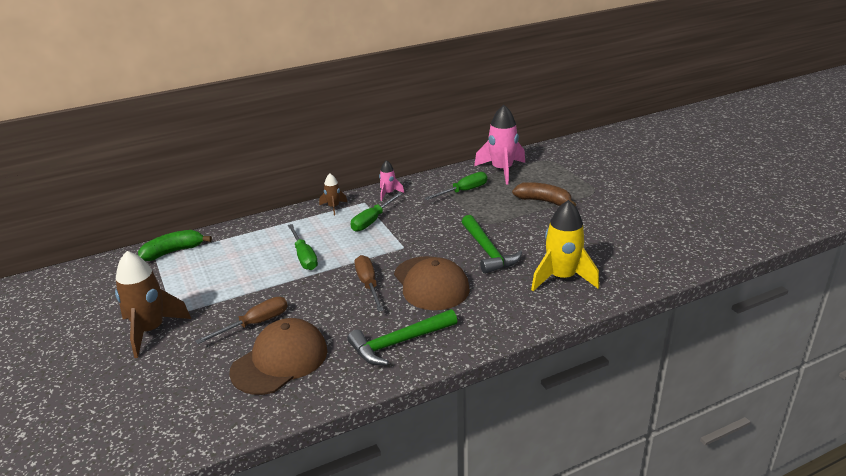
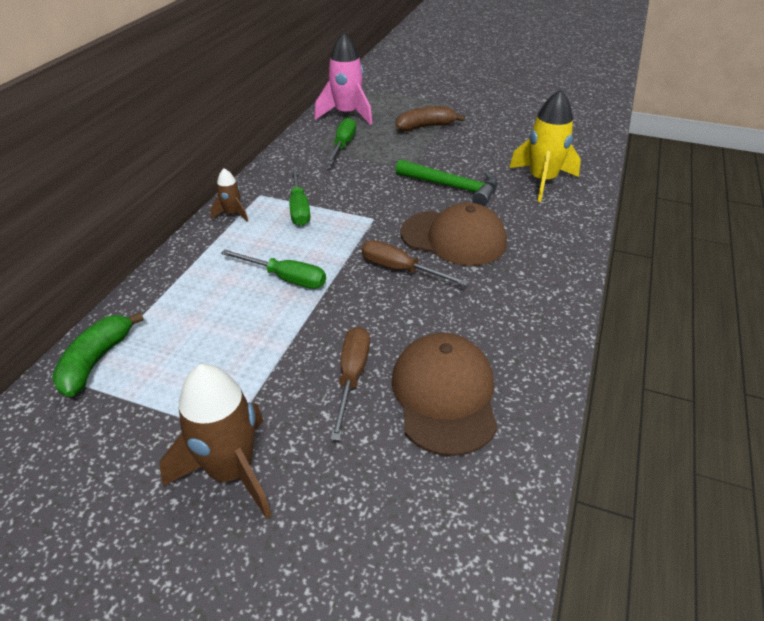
camera: 45 degrees left, 10 degrees up
green hammer [347,309,457,365] -> none
pink rocket [379,160,404,201] -> none

